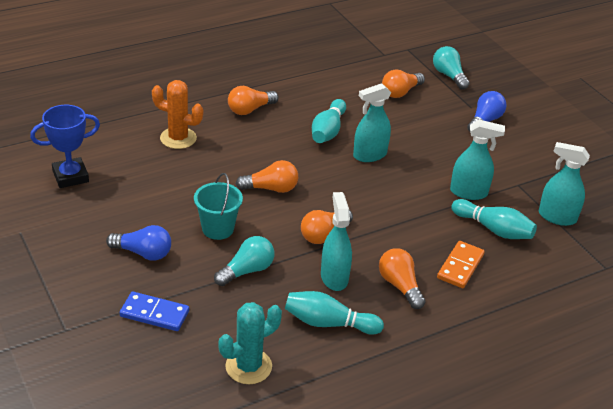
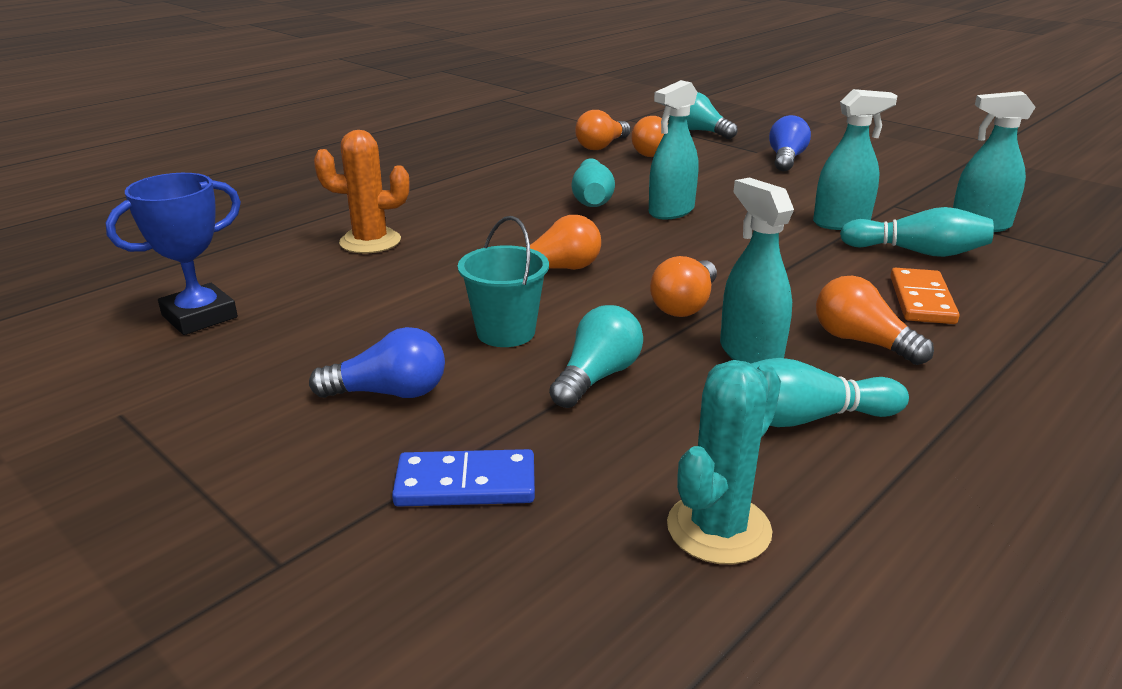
camera: 15 degrees left, 10 degrees down
orange light bulb [228,86,279,115] -> orange light bulb moved to [575,110,631,150]

